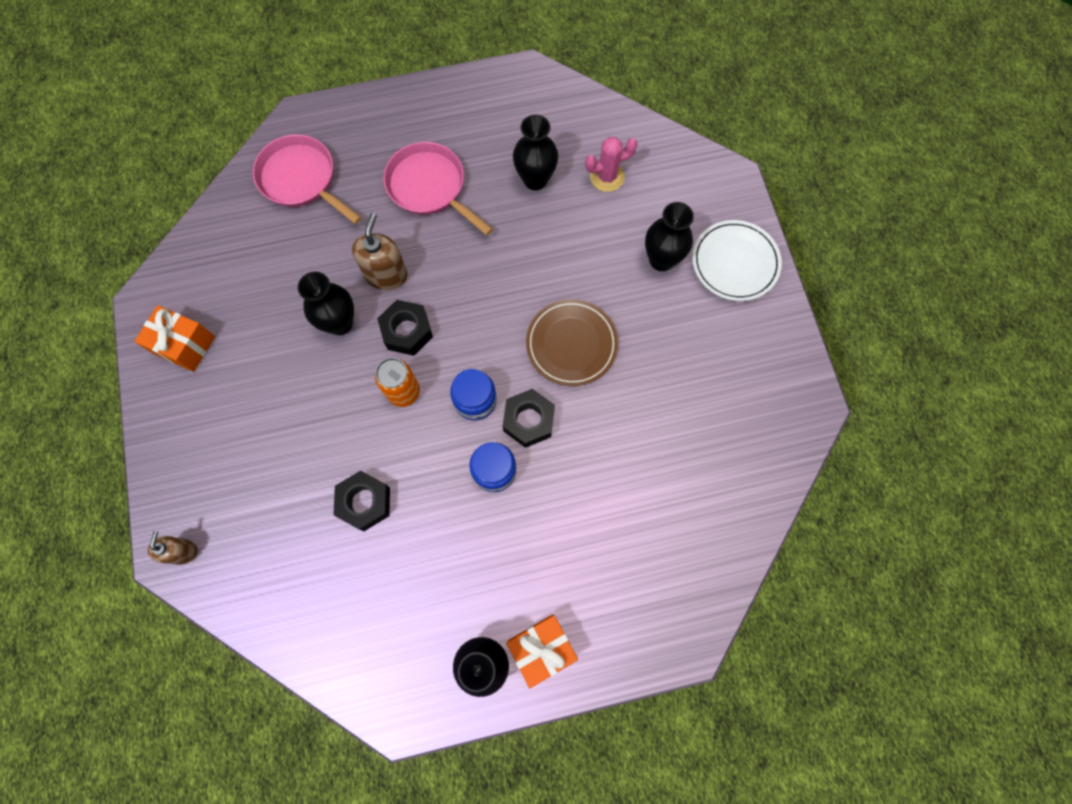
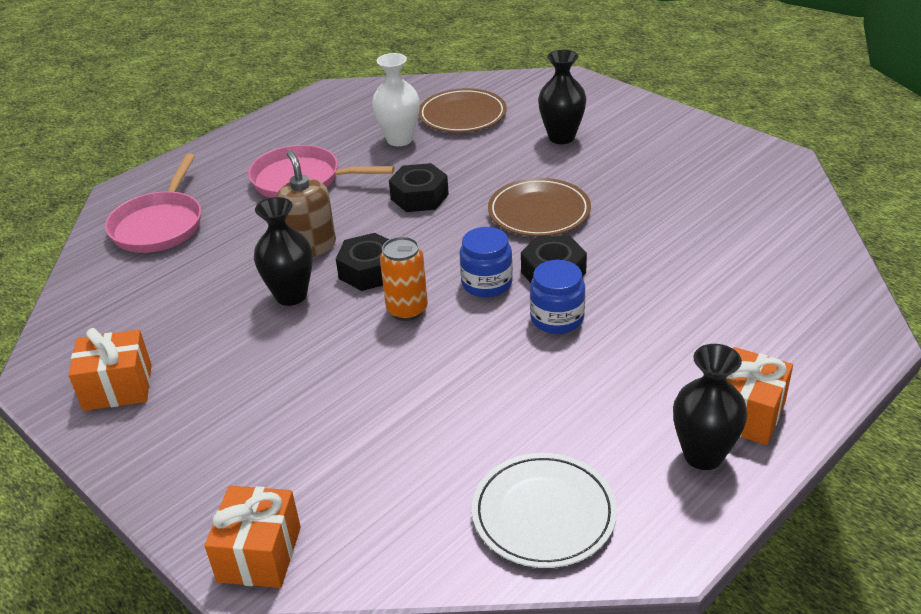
camera: 30 degrees left, 35 degrees down
brown soap dispenser [148,531,198,565] -> orange gift [205,486,301,588]
pink pan [253,134,362,224] -> pink pan turned 90 degrees counterclockwise [105,153,202,253]
black nut [334,471,390,531] -> black nut moved to [389,163,449,212]
black vase [513,115,558,190] -> white vase [372,53,420,146]
pink cactus [585,137,638,192] -> brown plate [418,88,507,133]
white plate [692,220,782,301] -> white plate moved to [472,453,617,568]

